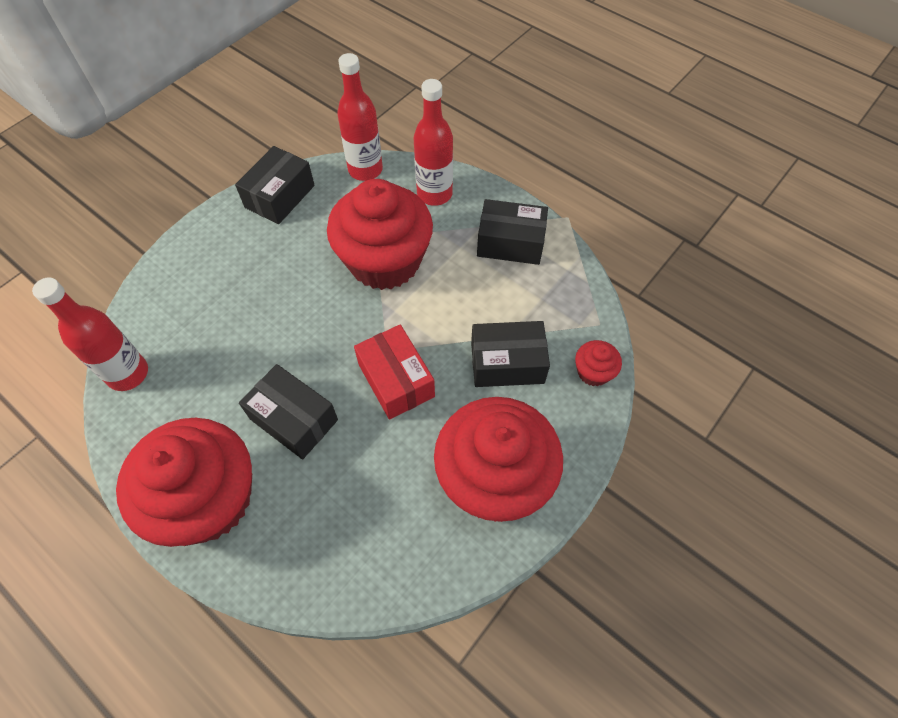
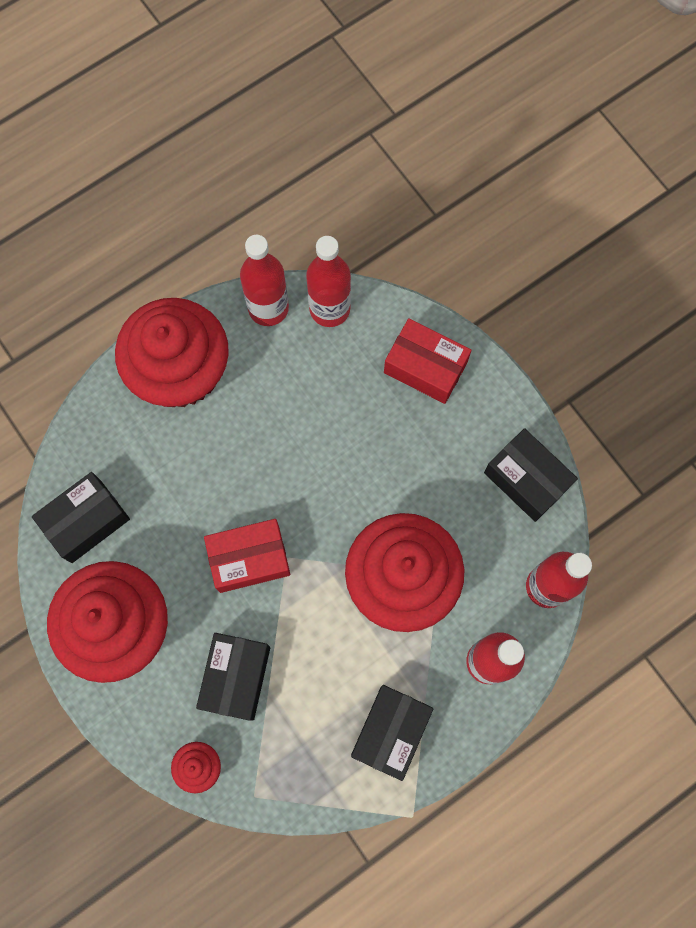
camera: 105 degrees right, 15 degrees up
black box [239,364,338,459] -> black box moved to [32,472,130,563]
none -> red bottle [240,235,289,326]
none -> red box [384,318,472,404]

